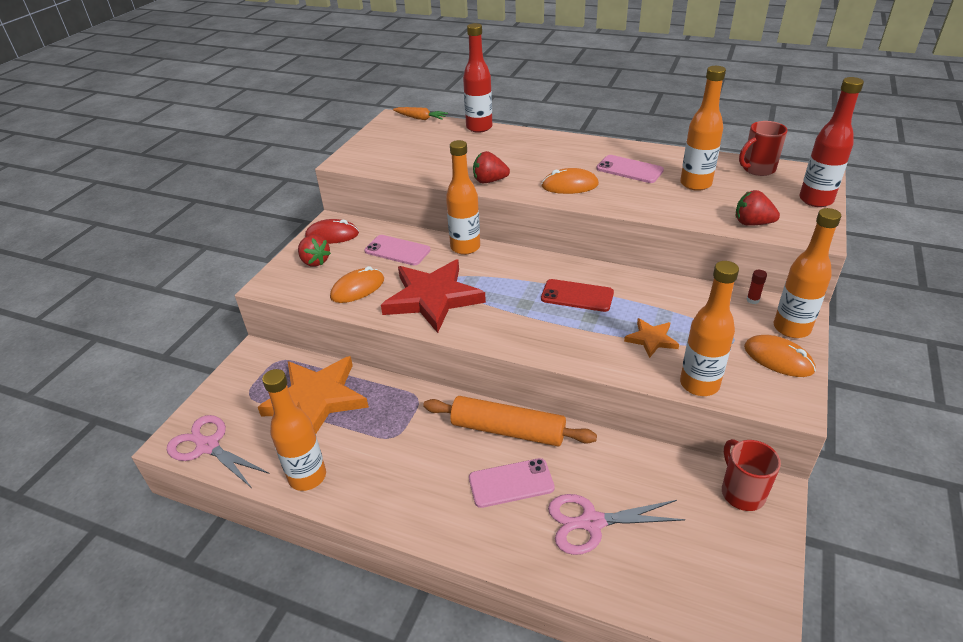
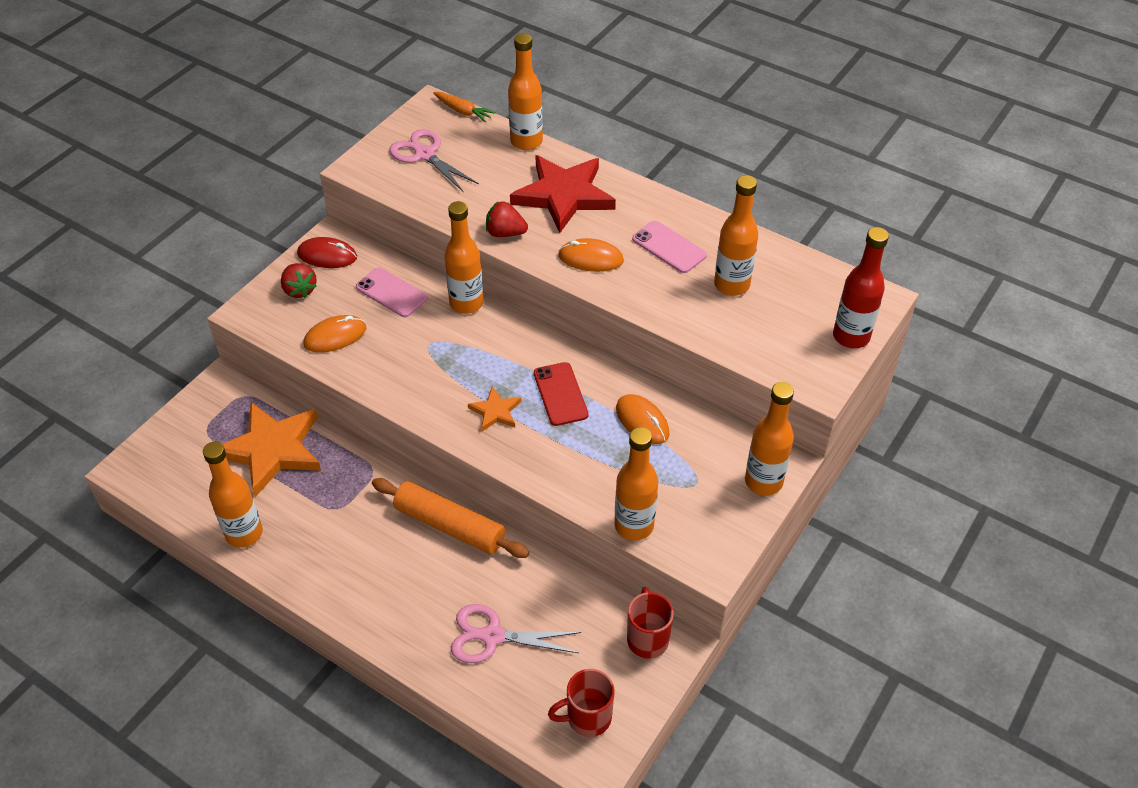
camera: 10 degrees right, 10 degrees up
pink scissors [167,415,270,488] -> pink scissors moved to [389,129,479,191]
red star [381,260,486,333] -> red star moved to [510,155,616,233]
red bottle [463,23,492,133] -> orange bottle [508,33,543,150]
pink phone [469,458,555,508] -> none
red phone [541,279,614,312] -> red phone turned 45 degrees clockwise [534,362,589,426]
orange star [624,318,679,358] -> orange star moved to [468,386,521,431]
red strawberry [735,190,780,226] -> none
red mug [739,121,787,176] -> red mug moved to [548,669,615,737]
orange mouse [744,335,816,377] -> orange mouse moved to [616,394,669,444]
red glue stick [746,270,767,304] -> none

